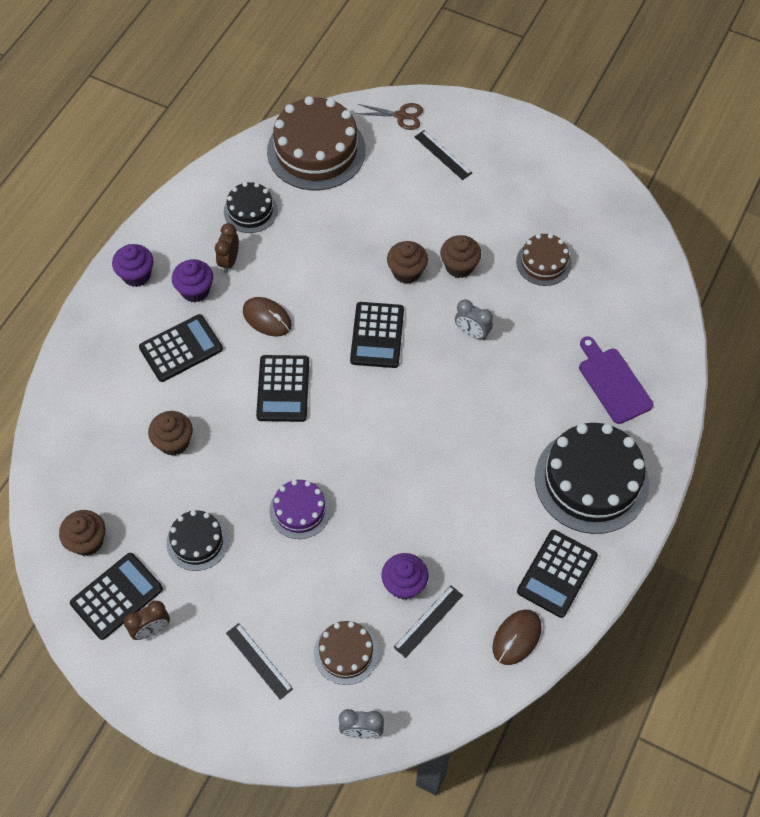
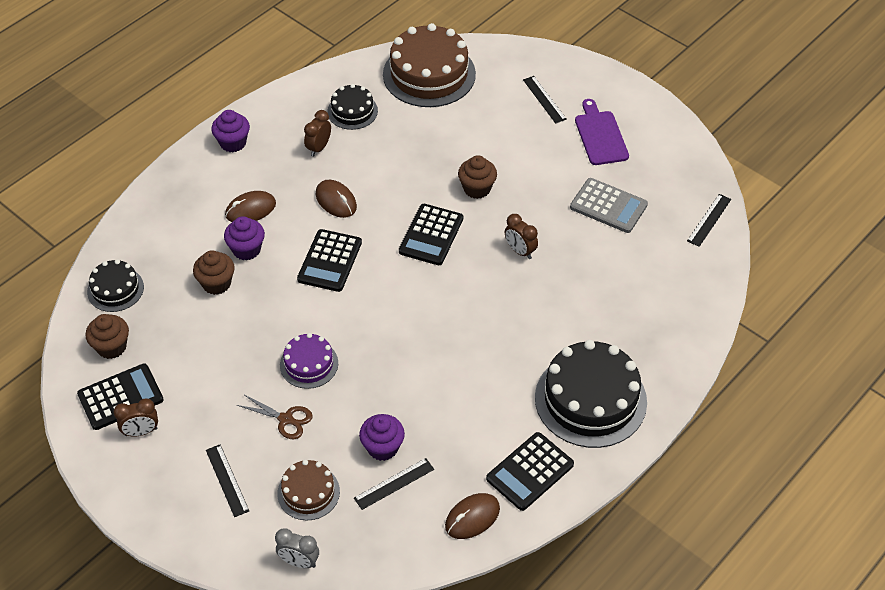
camera: 15 degrees right, 10 degrees down
black calculator [139,314,223,382] -> brown mouse [225,191,276,222]
black cake [166,510,229,571] -> black cake moved to [87,259,144,312]
purple cupcake [172,259,213,302] -> purple cupcake moved to [224,216,265,261]
brown scissors [356,103,423,130] -> brown scissors moved to [237,394,313,439]
brown cupcake [440,235,481,278] -> none
grey clock [455,299,493,340] -> brown clock [505,214,538,259]
brown cake [516,233,572,286] -> grey calculator [570,178,648,233]
purple cutting board [579,336,653,424] -> purple cutting board moved to [575,99,629,165]
none -> black ruler [687,194,731,247]

